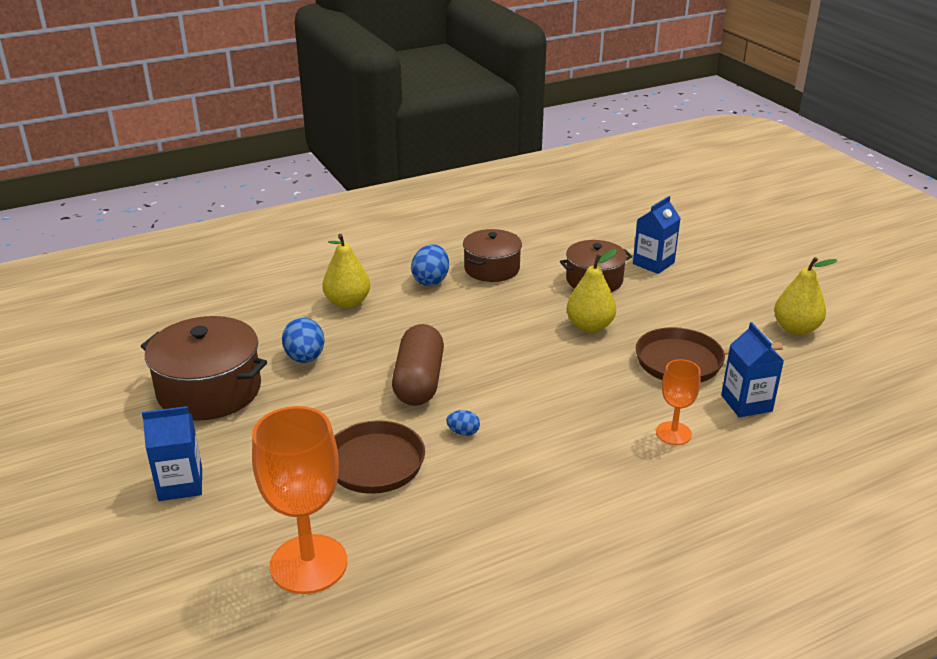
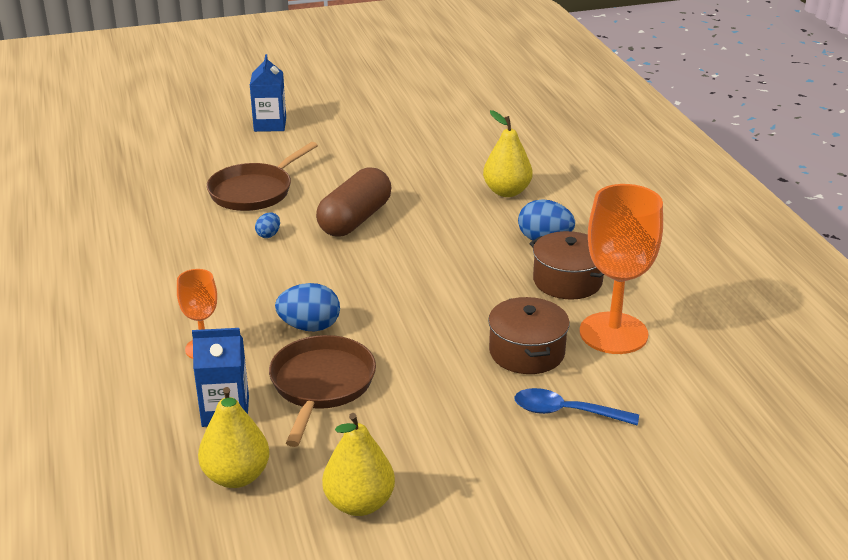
camera: 100 degrees right, 0 degrees up
brown pot [141,316,267,421] -> none
orange goblet [252,406,347,594] -> orange goblet moved to [579,184,663,354]
blue egg [282,318,325,363] -> blue egg moved to [275,283,340,332]
brown capsule [392,324,444,406] -> brown capsule turned 75 degrees counterclockwise [316,167,392,237]
yellow pear [567,249,617,333] -> yellow pear moved to [198,387,270,488]
blue carton [633,196,681,274] -> blue spoon [514,388,639,425]

